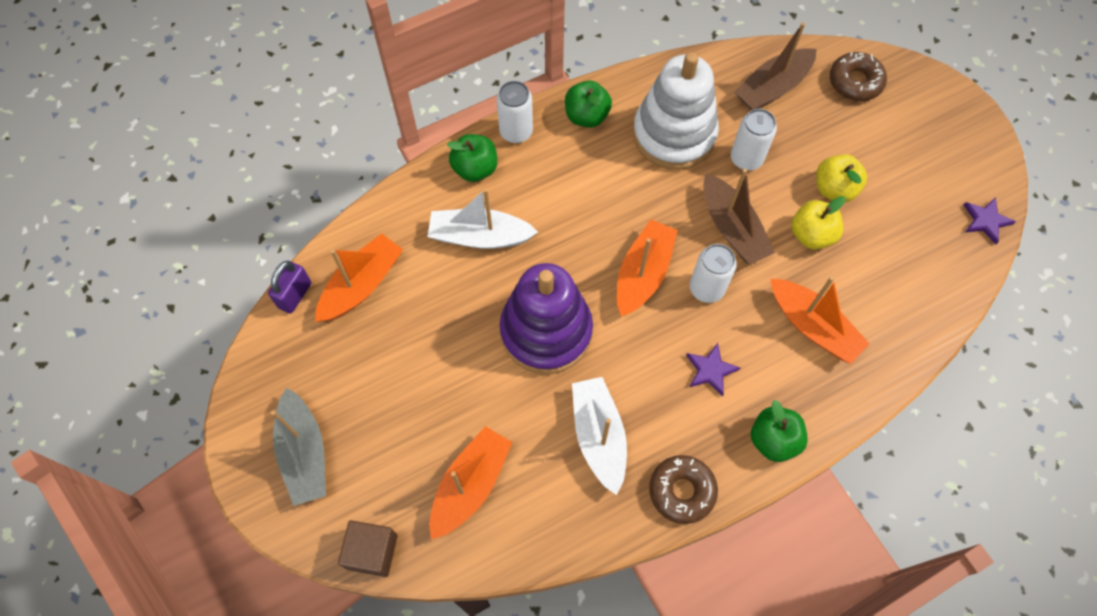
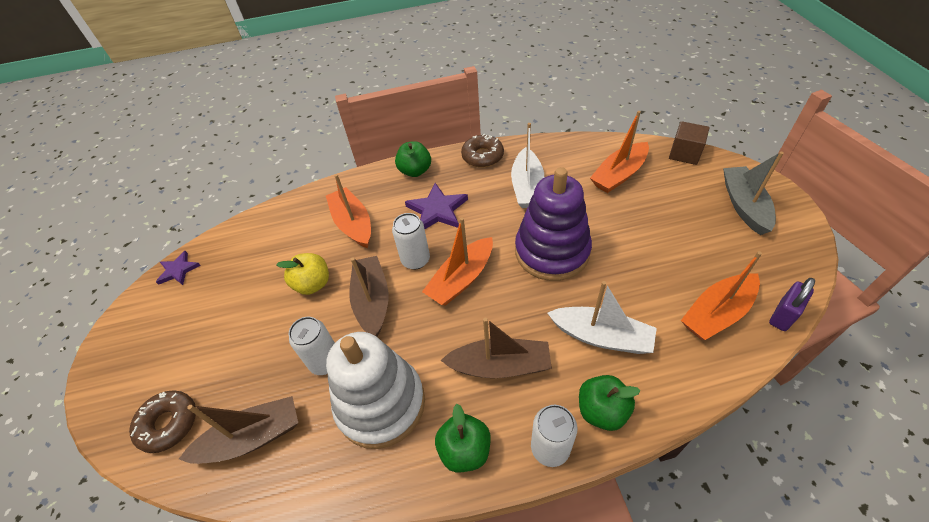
camera: 160 degrees left, 15 degrees down
purple star [686,343,740,397] -> purple star [405,183,468,229], size x1.60
yellow apple [816,154,867,202] -> none
none -> brown boat [440,318,552,378]

